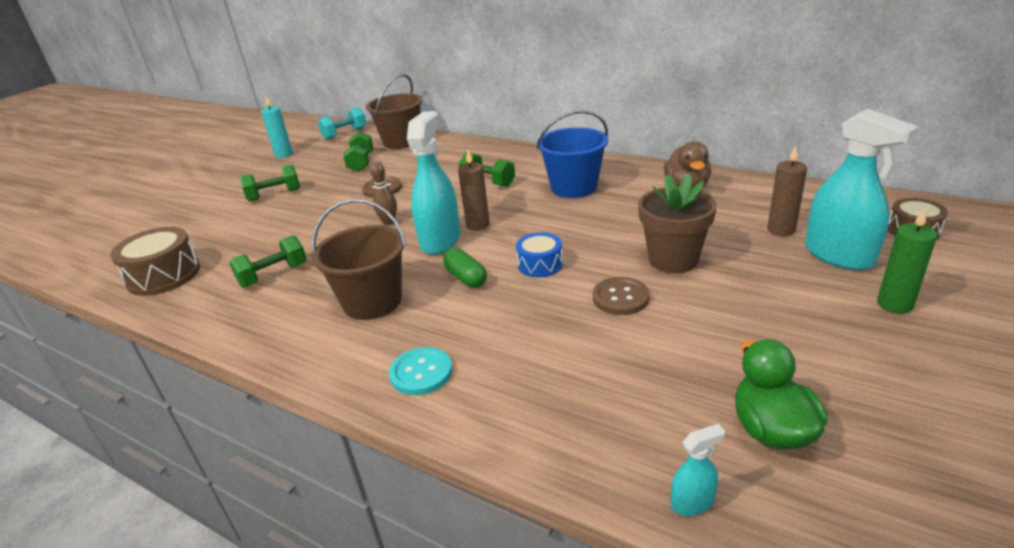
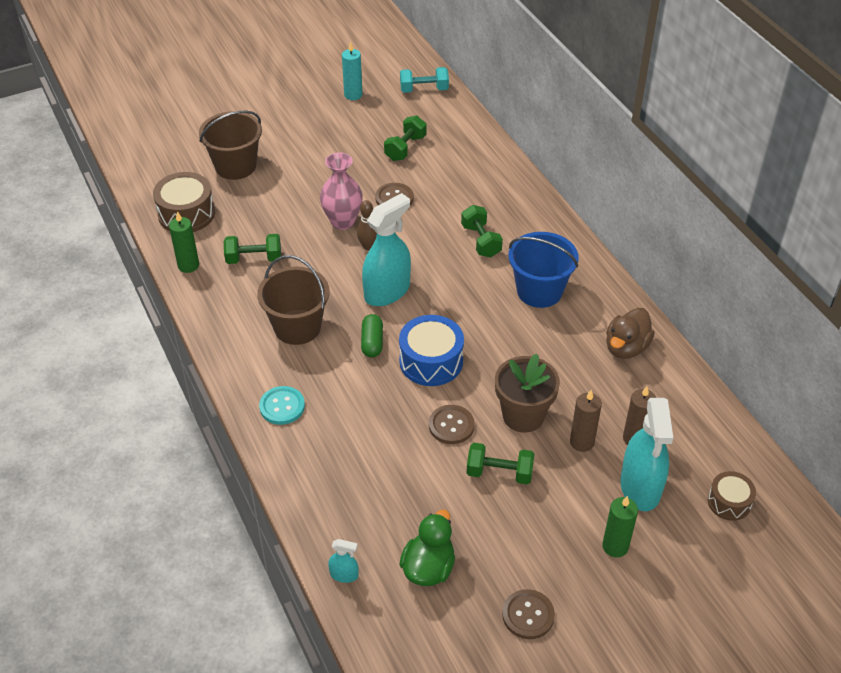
camera: 30 degrees right, 15 degrees up
green dumbbell [240,165,300,201] -> green dumbbell moved to [467,443,535,484]
brown bucket [366,74,423,149] -> brown bucket moved to [199,111,262,180]
brown candle [458,150,490,231] -> brown candle moved to [570,390,602,452]
blue drum [516,232,563,277] -> blue drum [399,315,464,386], size x1.64
none -> green candle [169,211,199,273]
none -> pink vase [320,152,363,230]
none -> brown button [502,589,555,639]

